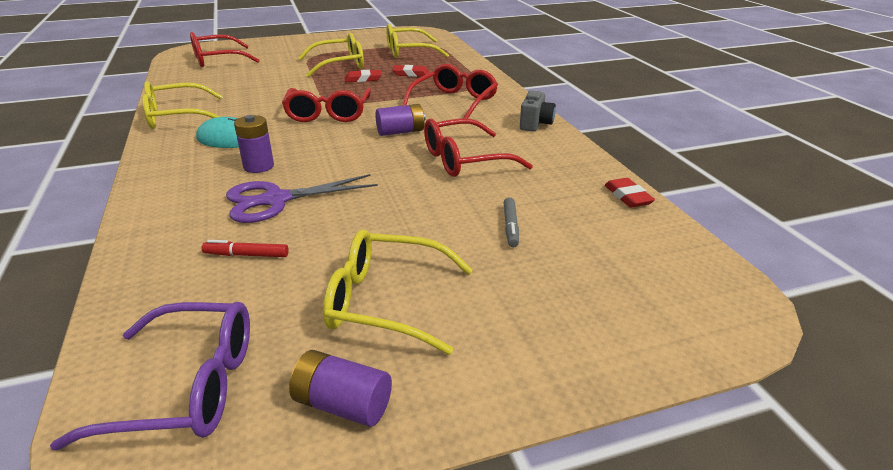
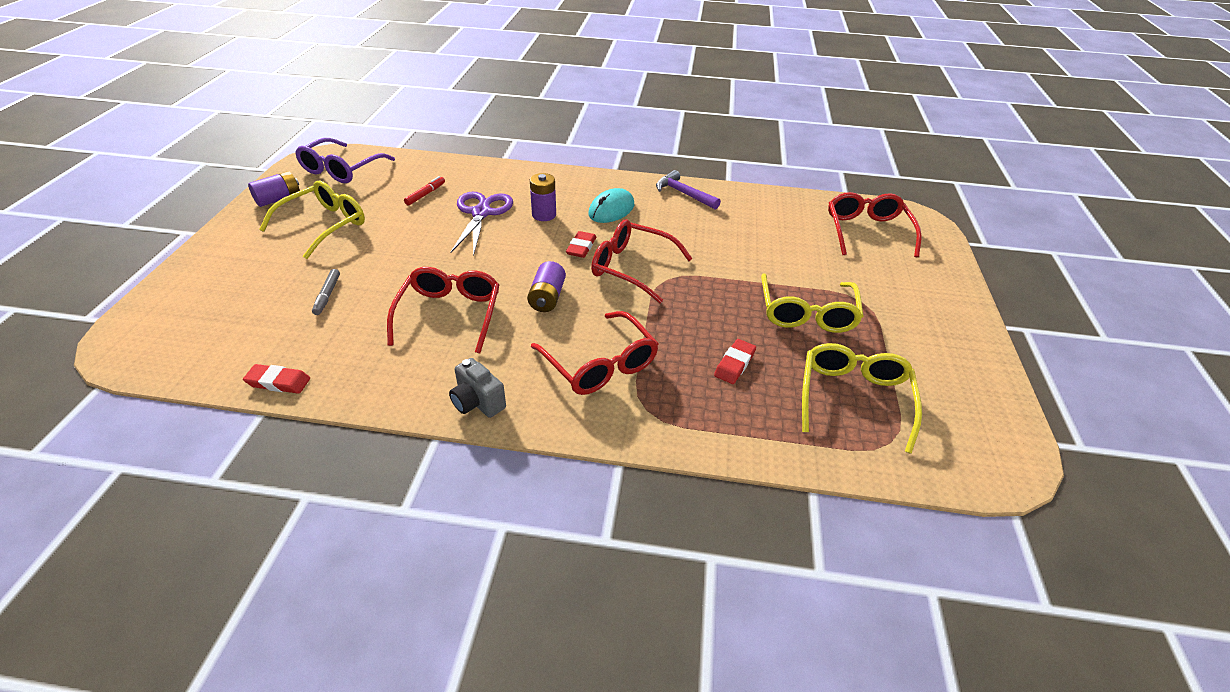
camera: 115 degrees right, 10 degrees up
yellow glasses [142,81,223,129] -> purple hammer [656,170,721,210]
red eraser [345,70,382,82] -> red eraser moved to [566,231,596,258]
grey marker [503,197,519,247] -> grey marker turned 120 degrees counterclockwise [312,269,340,315]

